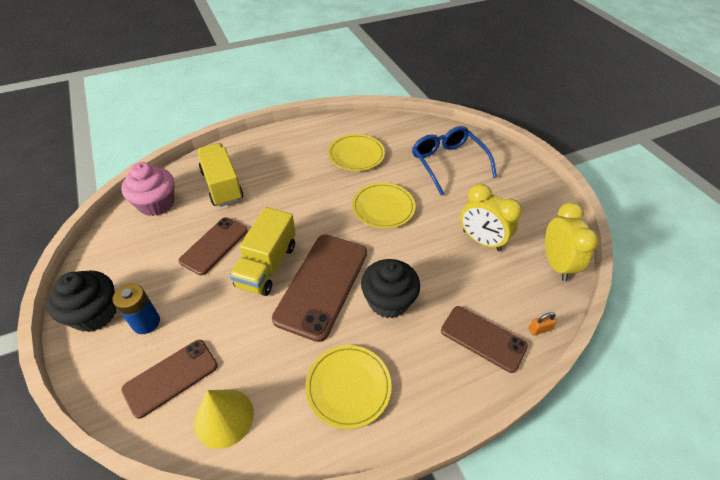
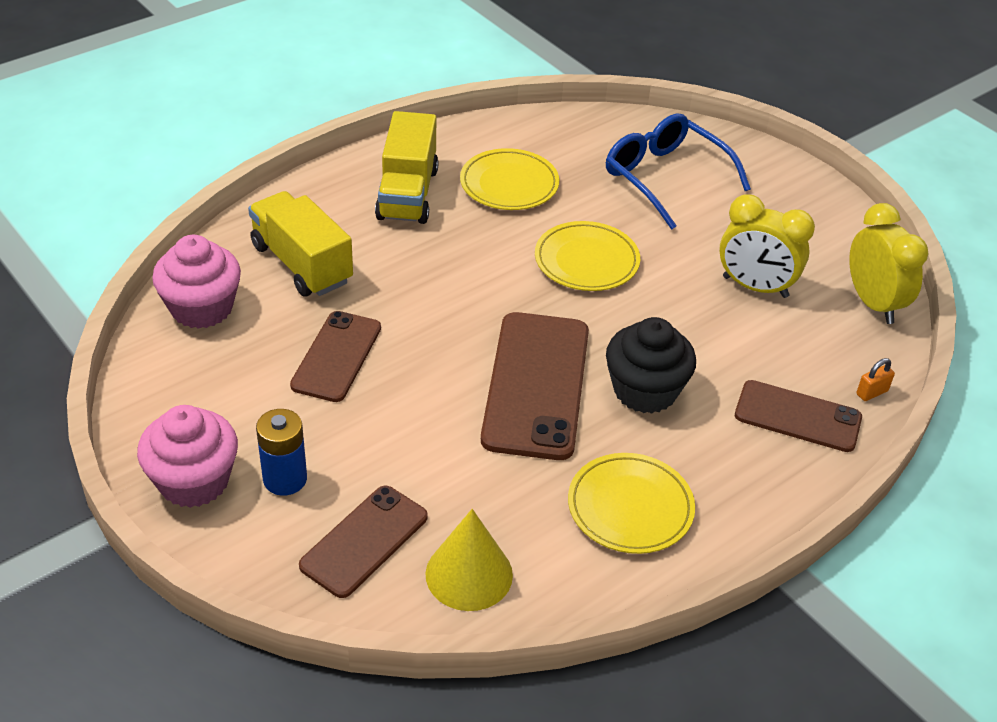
camera: 15 degrees left, 5 degrees down
black cupcake [47,270,117,332] -> pink cupcake [137,405,238,508]
yellow truck [229,207,296,296] -> yellow truck moved to [375,111,439,224]

